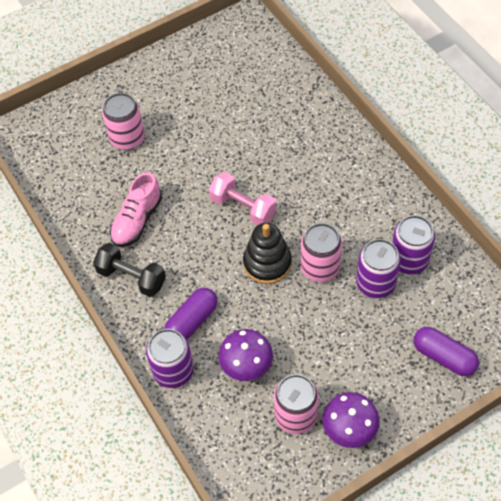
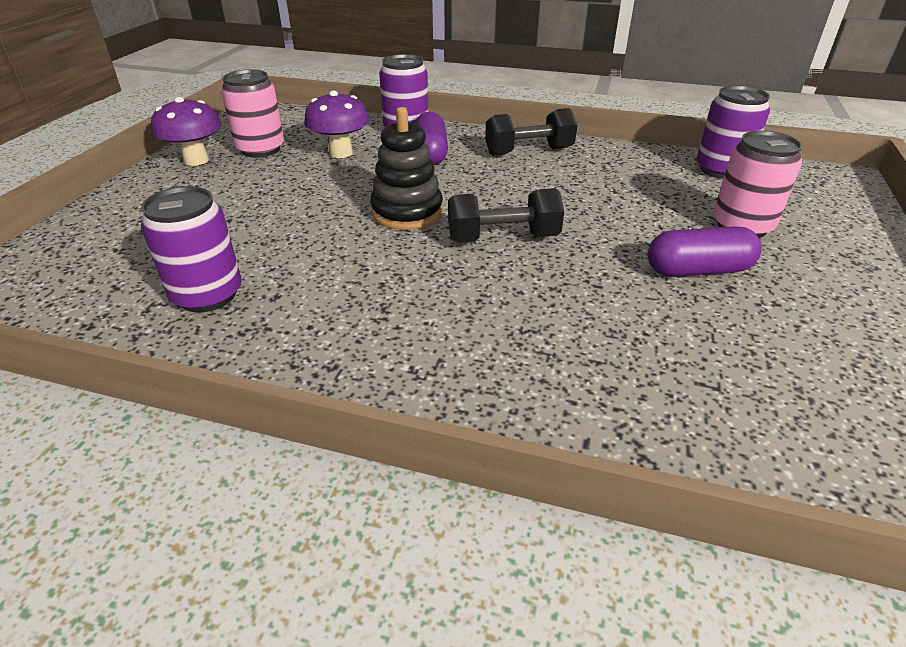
camera: 135 degrees right, 20 degrees down
pink shoe [110,172,162,247] -> none
pink dumbbell [209,172,277,225] -> black dumbbell [448,188,564,243]
pink can [301,223,342,282] -> none
purple can [356,239,401,298] -> purple can moved to [696,86,770,179]
purple capsule [413,327,479,376] -> purple capsule moved to [648,226,762,277]

